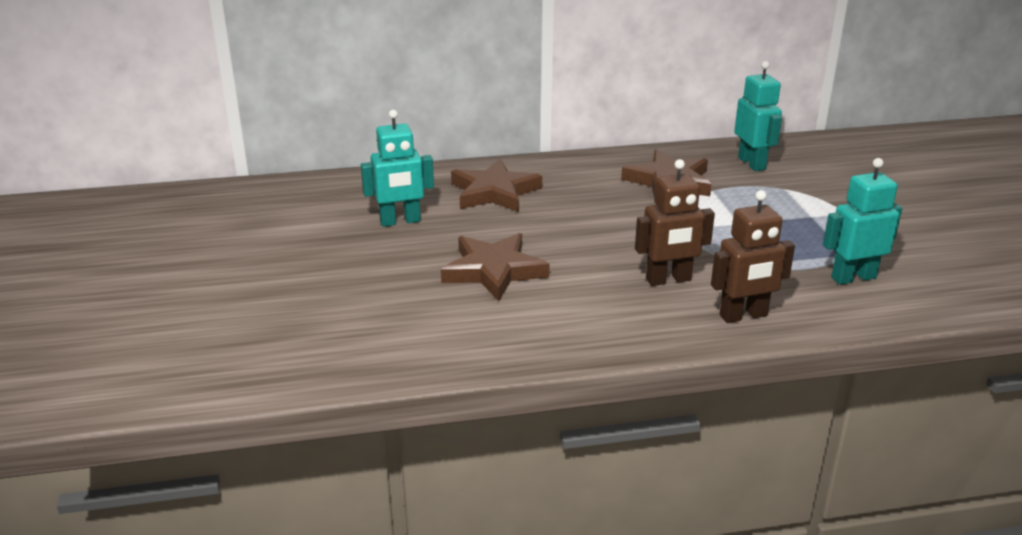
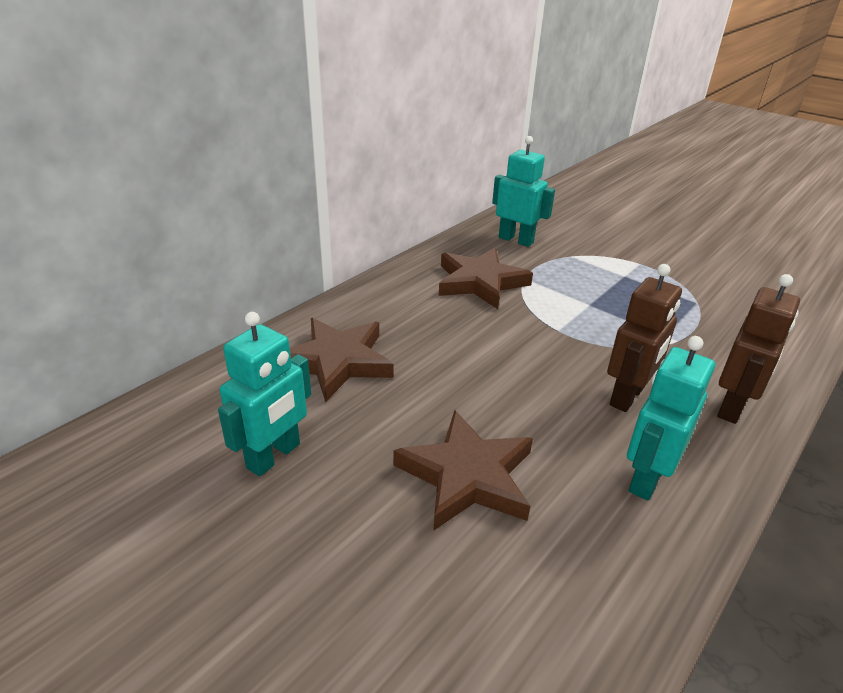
camera: 40 degrees left, 5 degrees up
turquoise robot [823,158,902,285] -> turquoise robot moved to [627,336,715,500]

